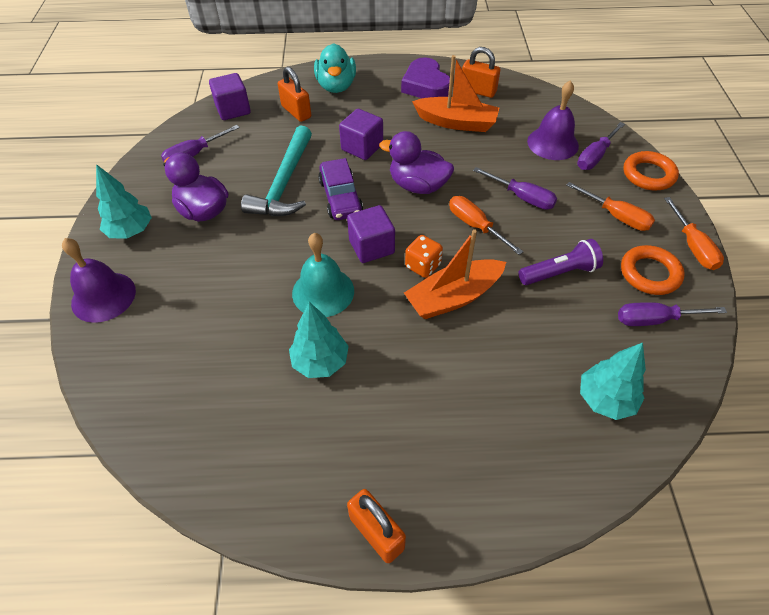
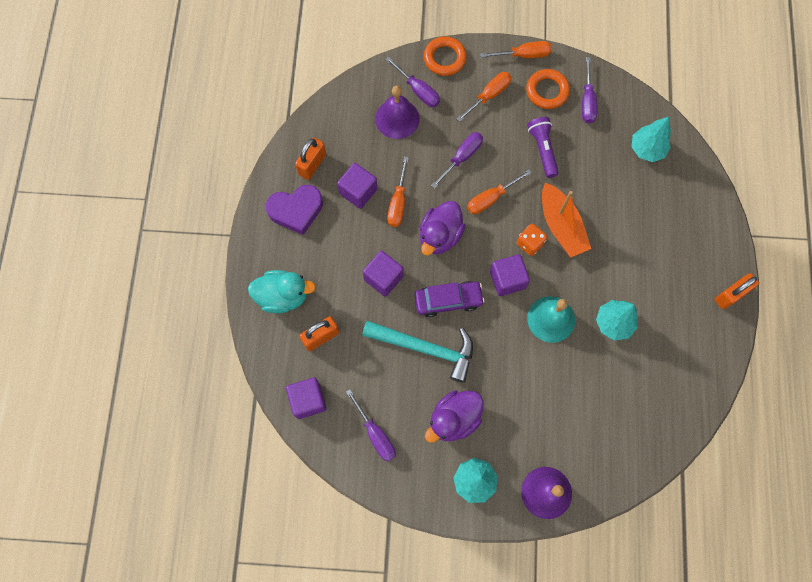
camera: 85 degrees left, 20 degrees up
orange boat [412,55,499,132] -> purple cube [337,163,377,209]
none -> orange screwdriver [387,157,409,227]

